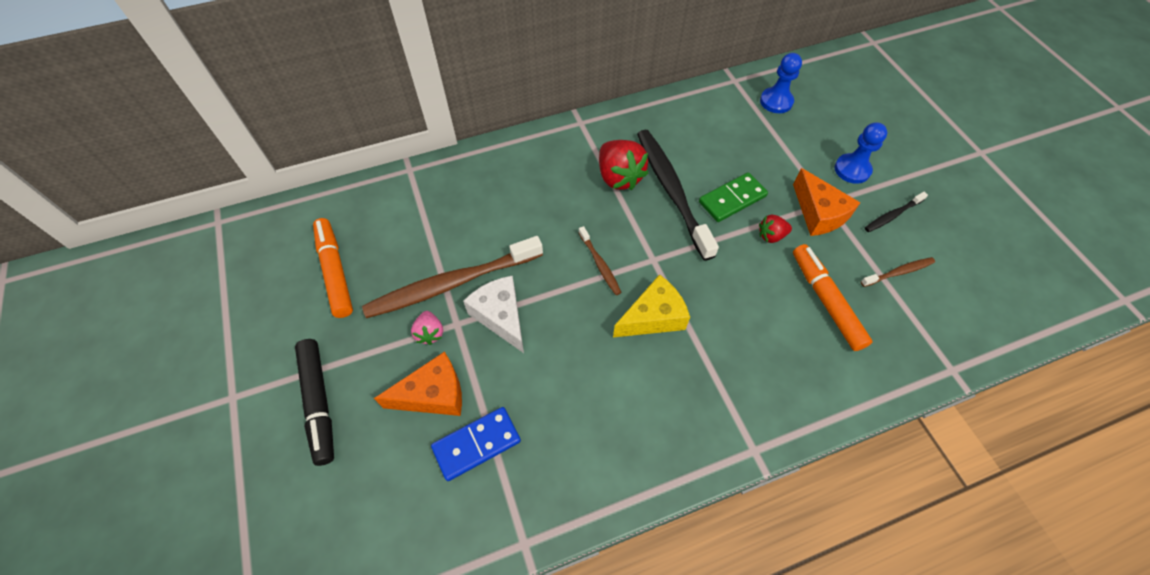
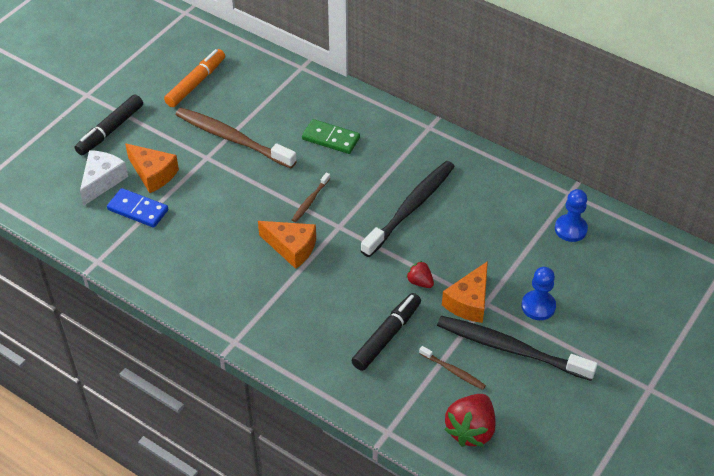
camera: 55 degrees right, 10 degrees down
pink strawberry [411,311,443,345] -> none
white cheese [463,276,524,353] -> white cheese moved to [80,150,128,206]
red strawberry [599,140,648,190] -> red strawberry moved to [444,394,496,447]
yellow cheese [613,274,690,337] -> orange cheese [258,221,316,269]
green domino [699,172,768,222] -> green domino moved to [302,119,360,154]
orange marker [793,244,873,351] -> black marker [351,293,421,371]
black toothbrush [865,192,928,232] -> black toothbrush [437,316,598,381], size x2.18

